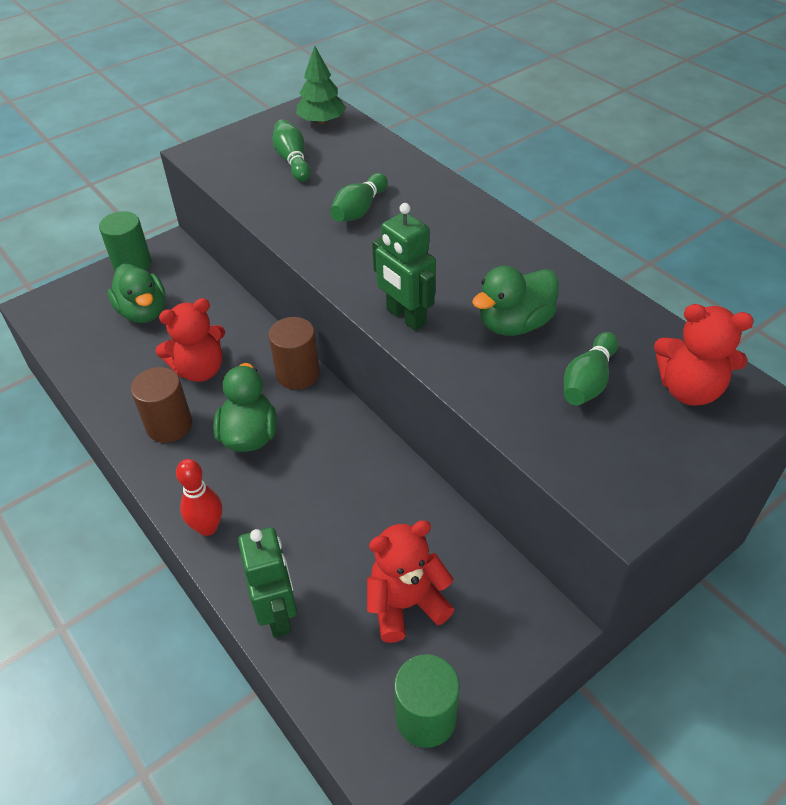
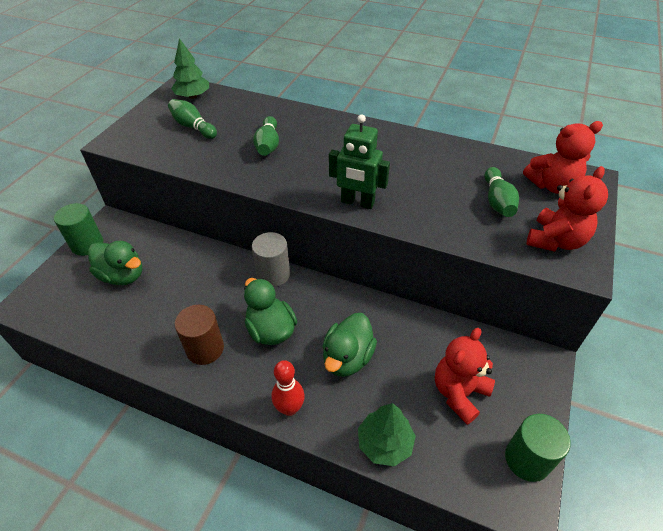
camera: 30 degrees left, 0 degrees up
red teddy bear [156,298,225,382] -> red teddy bear moved to [526,166,608,252]
green robot [238,527,297,638] -> green tree [358,403,416,466]
brown cylinder [269,317,320,390] -> grey cylinder [252,232,290,287]
green duck [472,266,559,336] -> green duck moved to [322,313,377,377]

